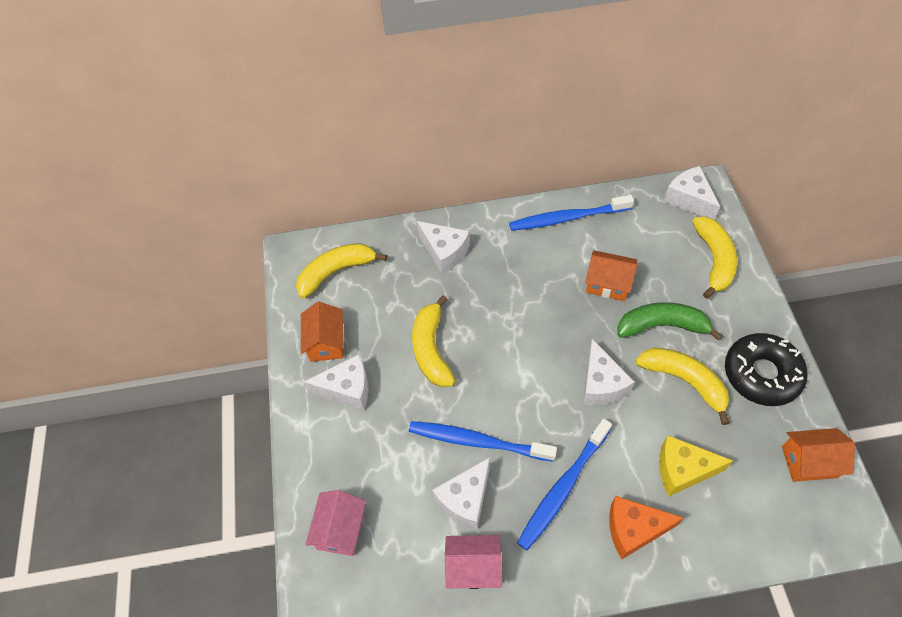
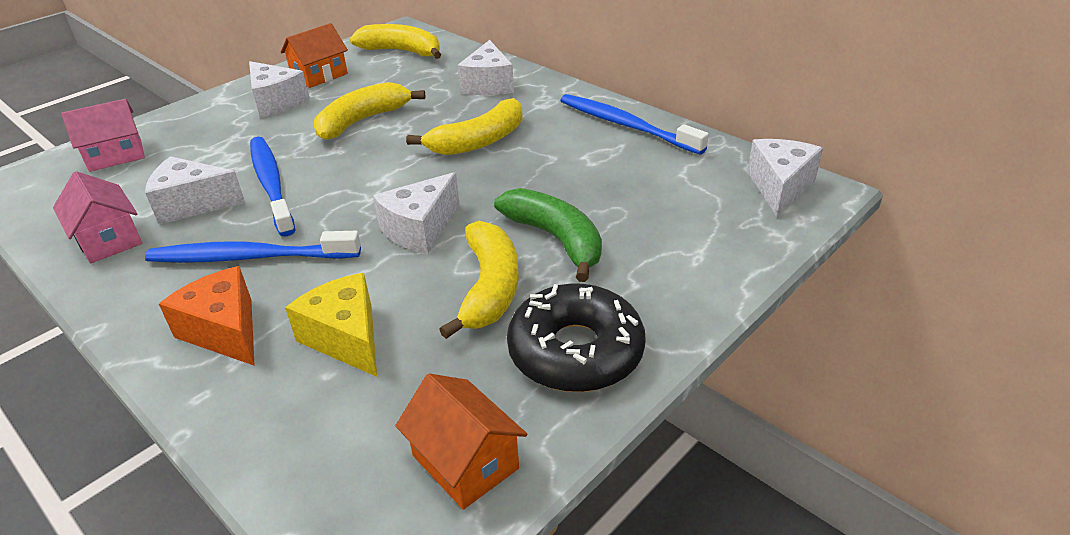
camera: 50 degrees right, 20 degrees down
orange house [585,250,637,301] -> none
yellow banana [692,217,737,299] -> yellow banana moved to [406,98,523,155]

